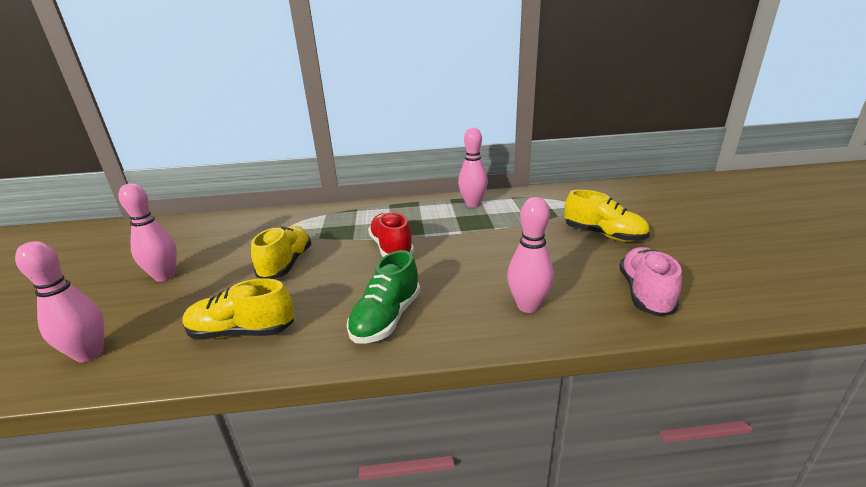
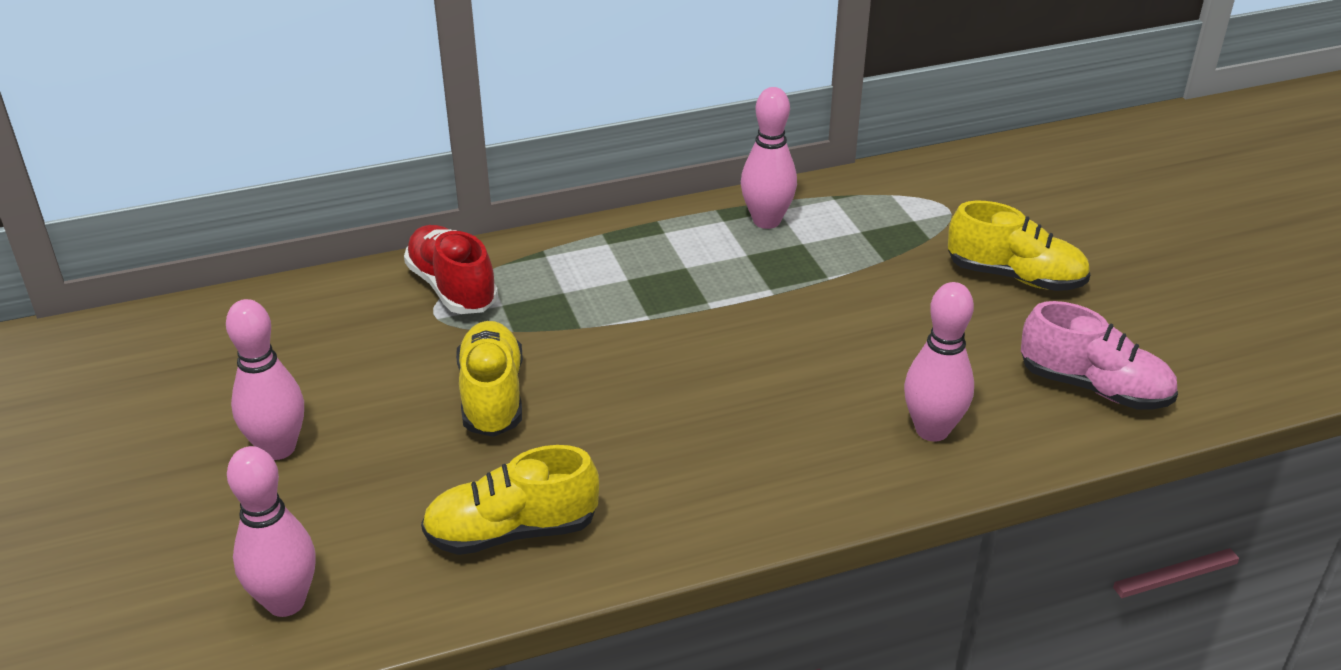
camera: 15 degrees left, 10 degrees up
green shoe [347,250,420,344] -> none
red shoe [368,212,414,257] -> red shoe moved to [404,225,498,314]
pink shoe [619,247,682,317] -> pink shoe turned 120 degrees clockwise [1021,301,1178,410]

